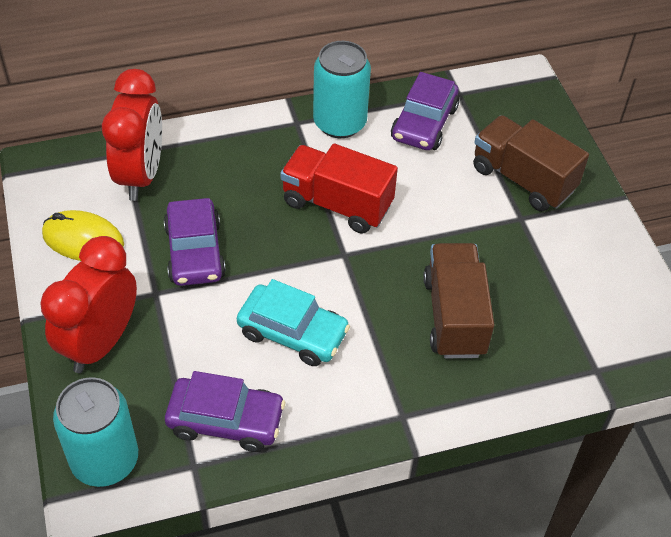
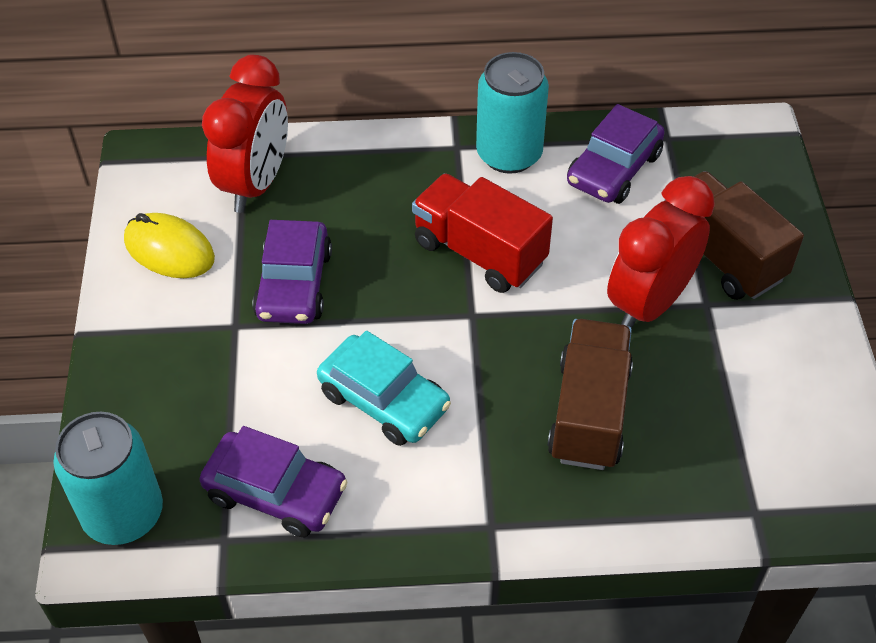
camera: 15 degrees right, 0 degrees up
red clock [40,236,137,373] -> red clock moved to [607,176,715,328]

